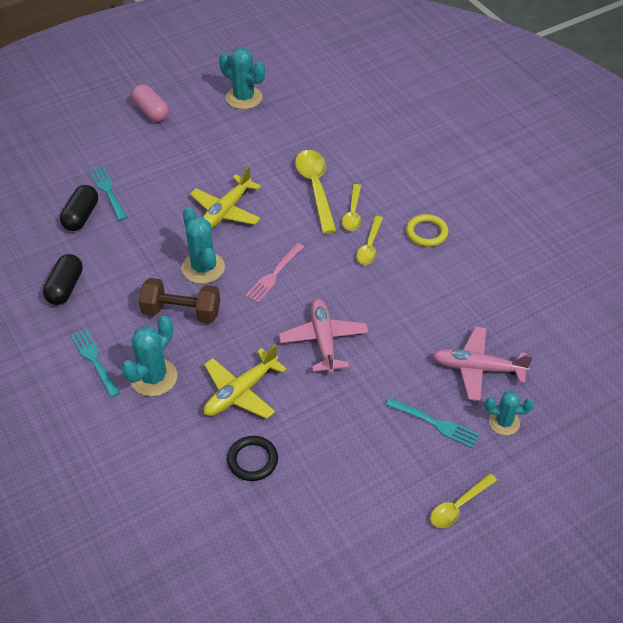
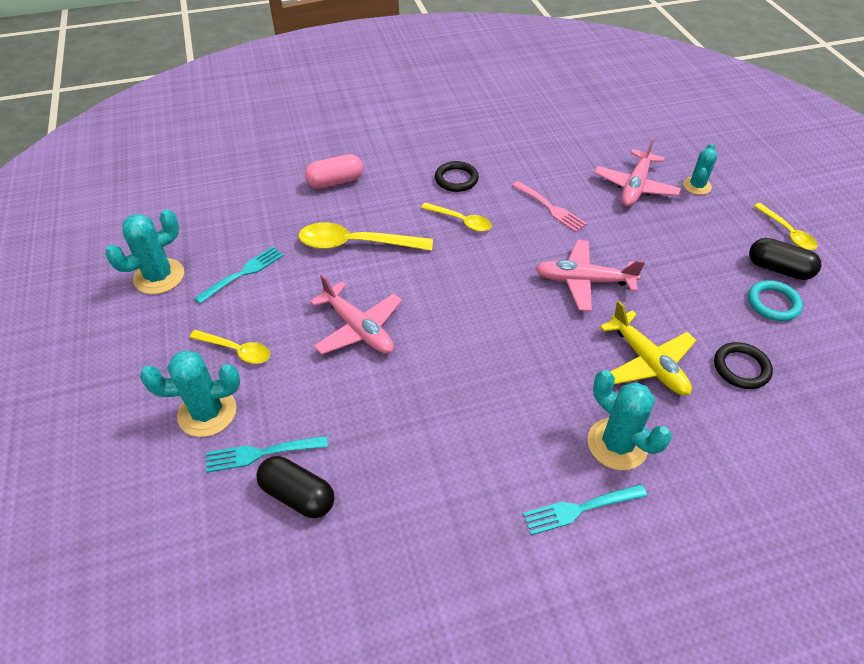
camera: 75 degrees left, 0 degrees up
black capsule [43,254,83,305] -> black capsule moved to [749,238,821,280]
pink capsule [132,85,169,122] -> pink capsule moved to [305,154,363,189]
brown dumbbell [139,278,220,323] -> none
turquoise cactus [182,207,225,284] -> turquoise cactus moved to [140,350,240,437]
yellow plane [190,166,261,229] -> pink plane [310,274,402,355]
pink fork [245,243,304,303] -> pink fork moved to [512,181,587,232]
yellow spoon [342,184,361,231] -> yellow spoon moved to [189,330,270,364]
turquoise fork [386,397,480,448] -> turquoise fork moved to [194,246,284,304]
yellow ring [406,214,448,247] -> black ring [435,161,479,192]
none -> turquoise ring [748,280,803,321]

